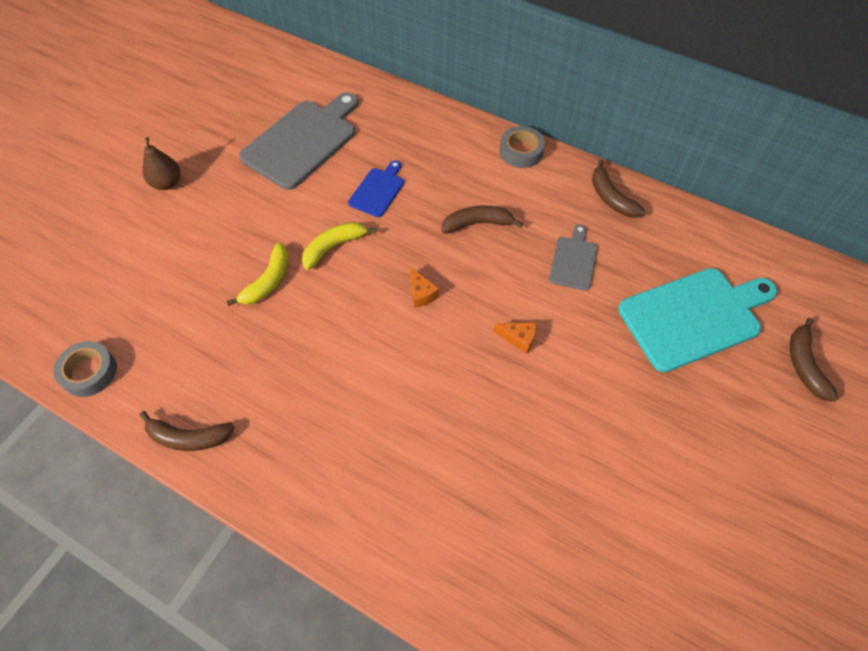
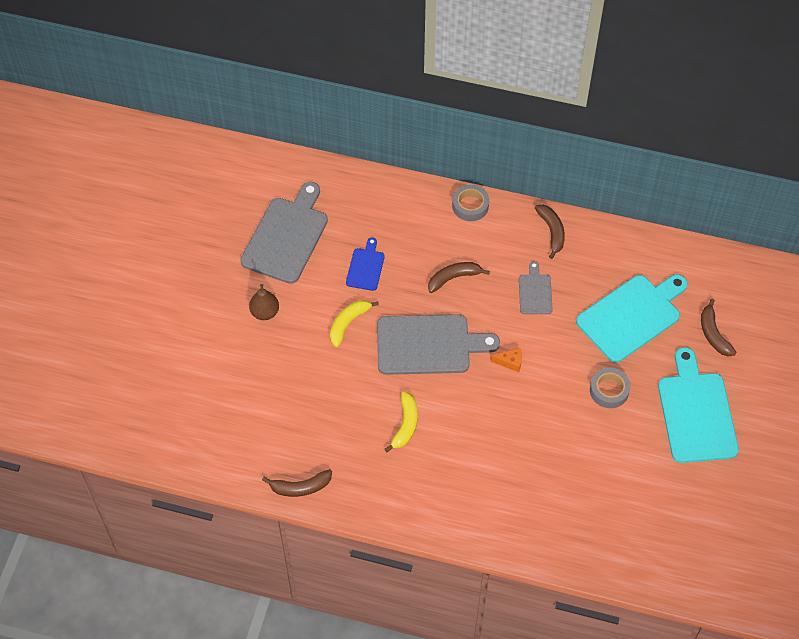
camera: 15 degrees left, 0 degrees up
grey tape [54,341,117,397] -> grey tape moved to [590,368,631,408]
brown pear [143,137,180,190] -> brown pear moved to [249,284,279,320]
yellow banana [227,242,289,306] -> yellow banana moved to [385,392,418,452]
orange cheese [410,267,439,308] -> grey cutting board [377,314,500,375]
brown banana [592,159,646,218] -> brown banana turned 150 degrees counterclockwise [535,204,565,259]
none -> turquoise cutting board [658,347,739,463]

